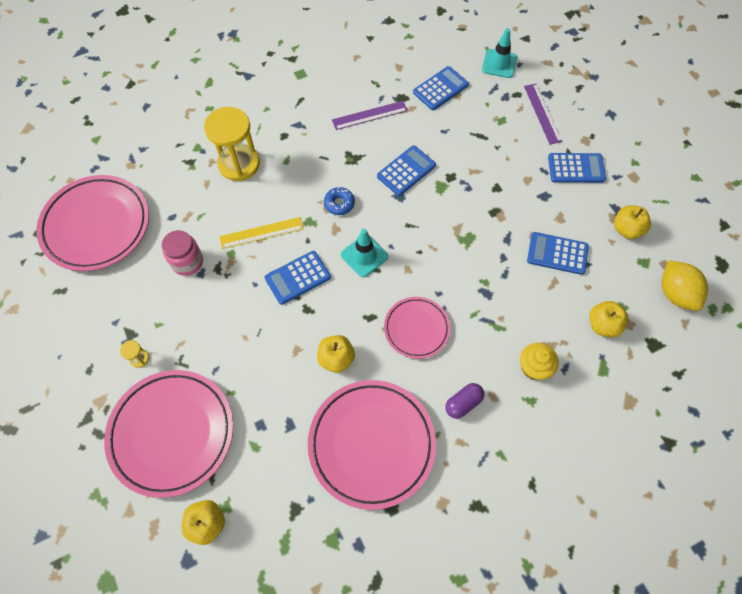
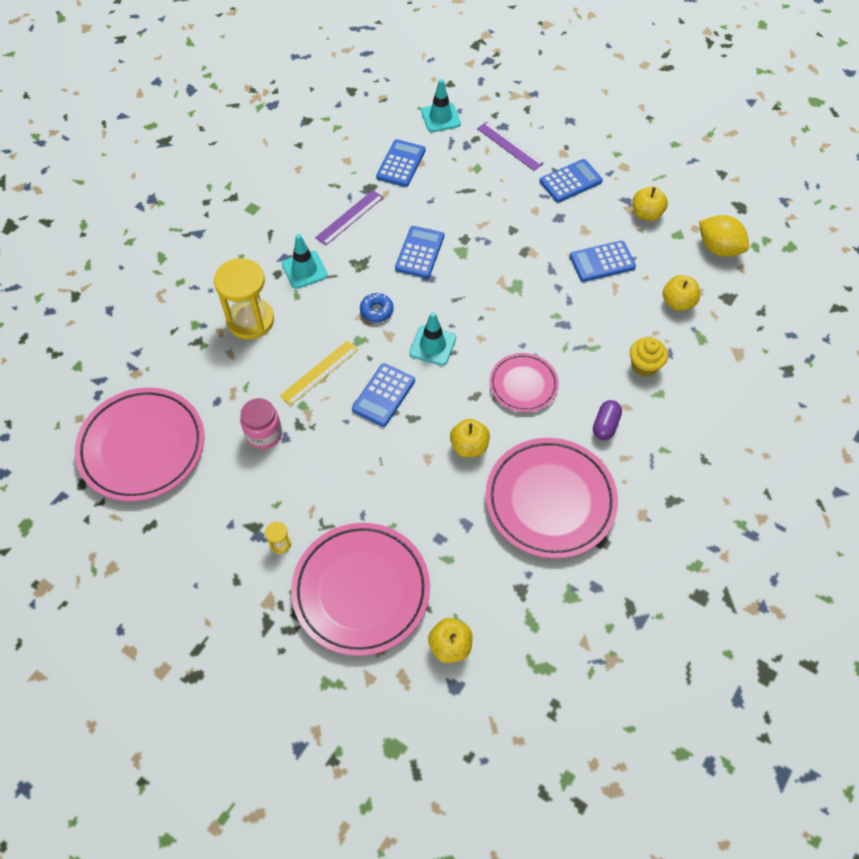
camera: 30 degrees left, 5 degrees down
none -> turquoise traffic cone [282,234,328,289]

